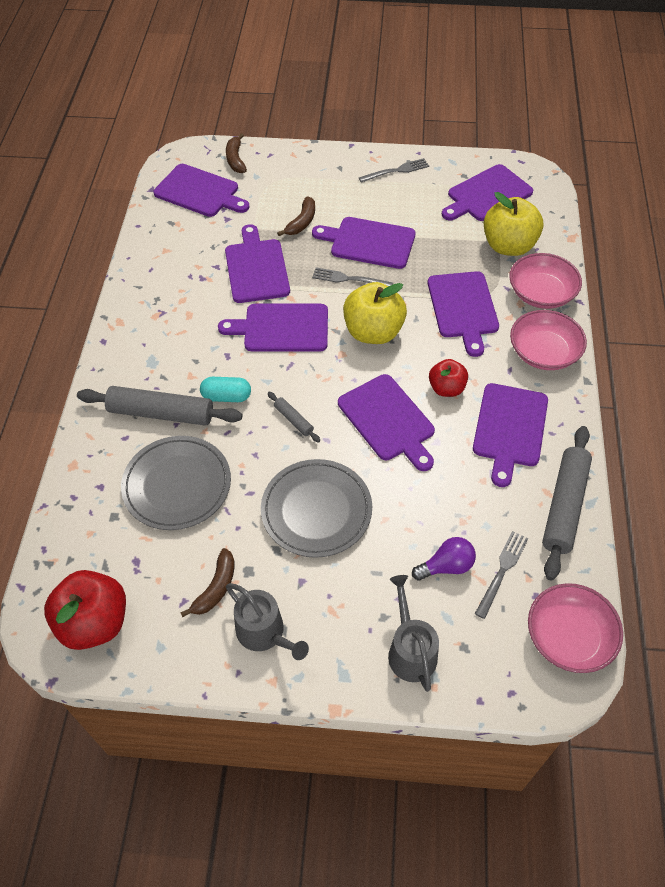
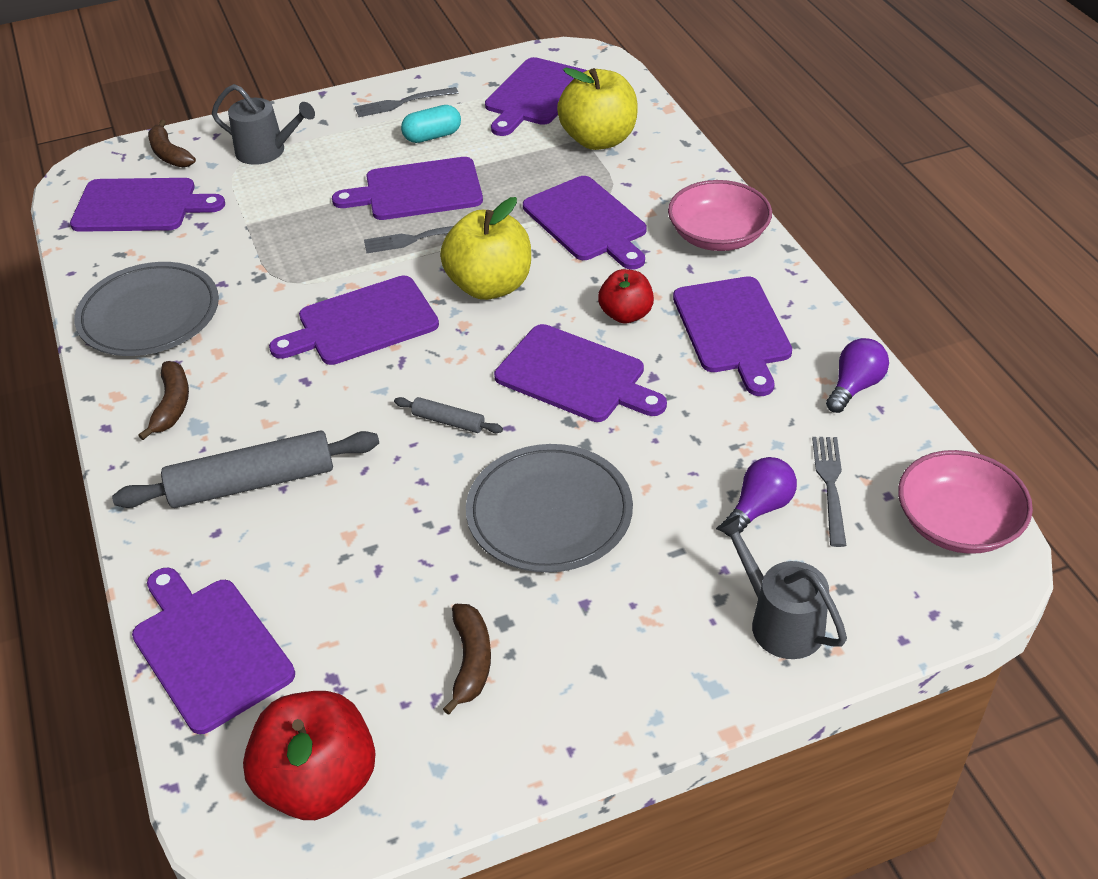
camera: 25 degrees left, 10 degrees down
grey plate [121,436,231,530] -> grey plate moved to [74,262,219,356]
turquoise capsule [200,377,251,402] -> turquoise capsule moved to [401,105,461,143]
purple cutting board [225,224,290,303] -> purple cutting board moved to [132,568,295,734]
grey watering can [226,583,309,660] -> grey watering can moved to [212,84,315,165]
brown banana [277,196,315,236] -> brown banana moved to [138,361,189,440]
grey fork [359,158,429,183] -> grey fork turned 150 degrees counterclockwise [355,87,458,117]
pink bowl [509,253,582,309] -> none
grey rolling pin [542,426,592,581] -> purple light bulb [826,338,889,413]

